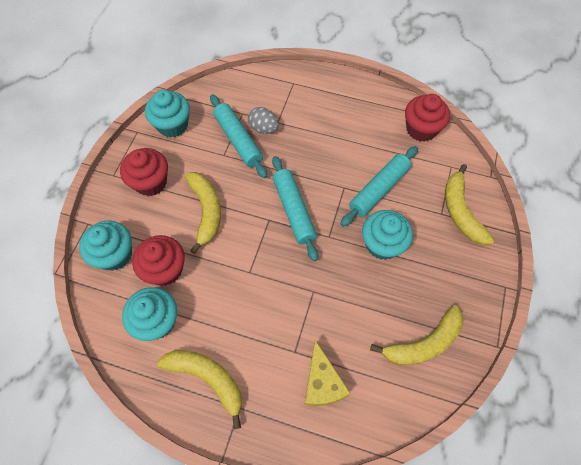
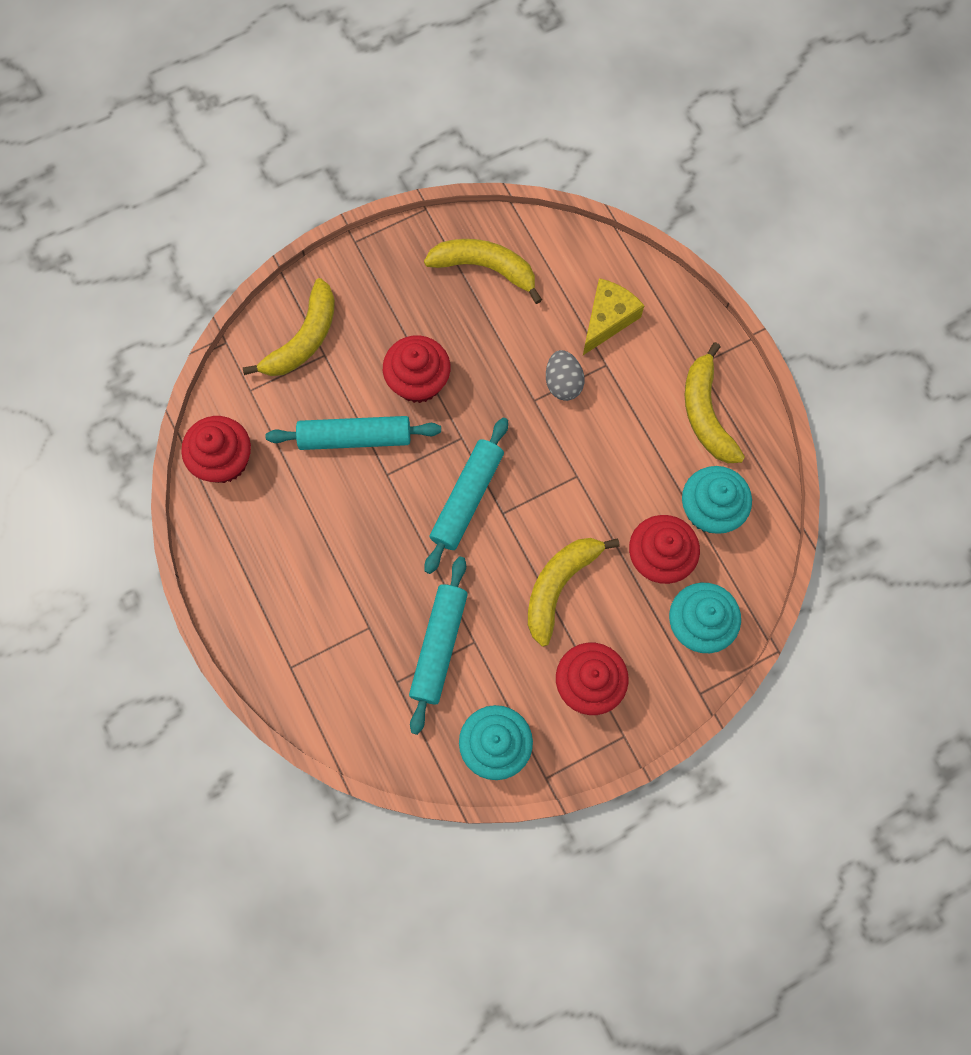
camera: 135 degrees left, 10 degrees up
grey egg [248,107,279,134] -> grey egg moved to [546,350,585,401]
turquoise cupcake [362,210,413,260] -> red cupcake [383,335,450,403]

